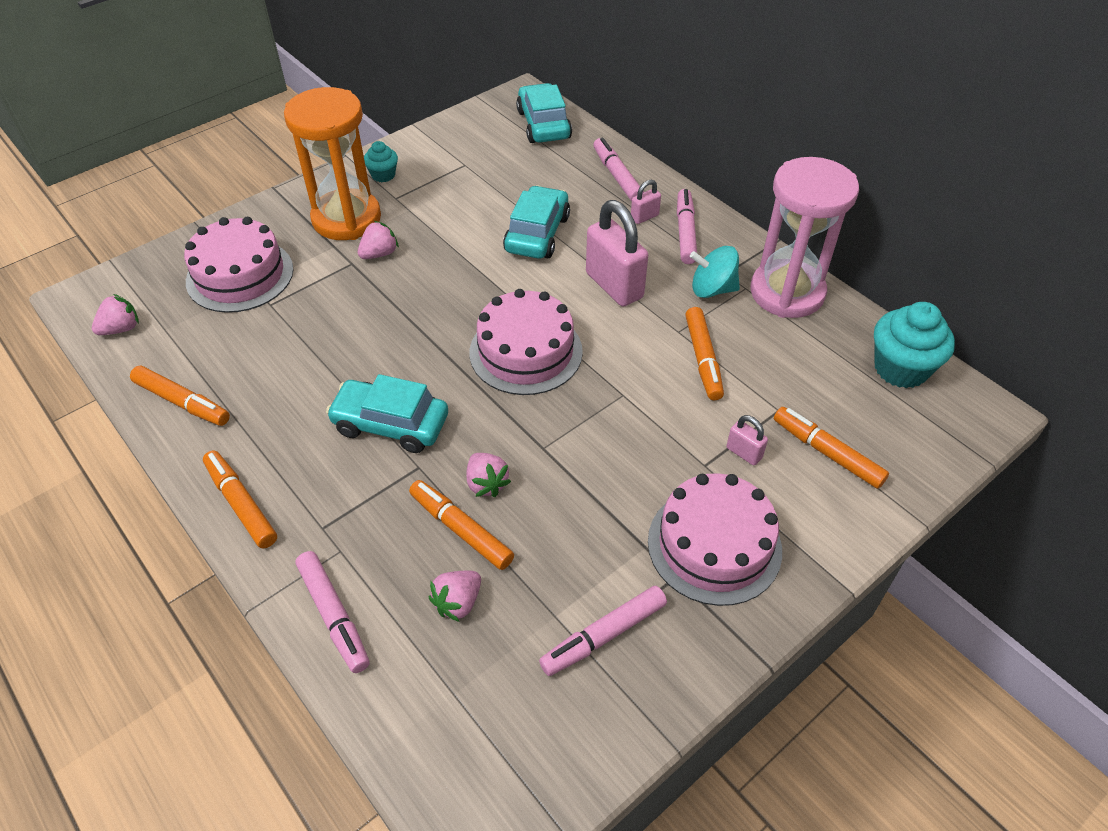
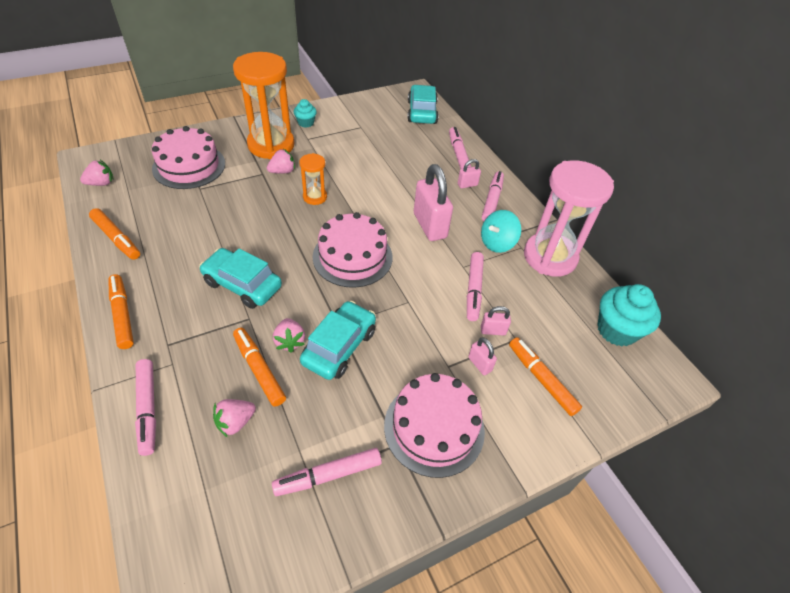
camera: 10 degrees right, 0 degrees up
turquoise car [503,185,570,259] -> turquoise car moved to [300,301,376,380]
orange marker [685,307,724,400] -> pink marker [467,252,484,321]
turquoise spinning top [690,246,740,298] -> turquoise spinning top turned 60 degrees counterclockwise [481,210,521,253]
none -> orange hourglass [299,153,327,205]
none -> pink padlock [481,306,511,335]

